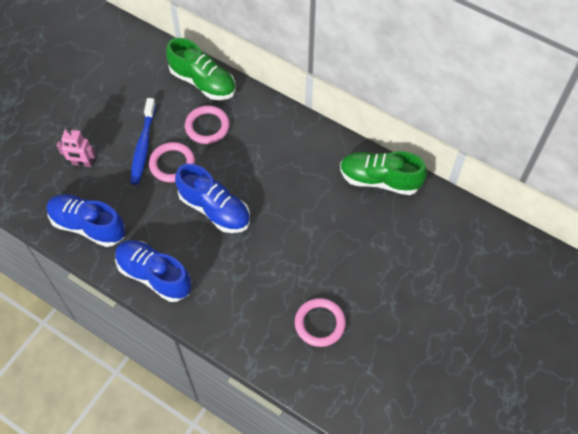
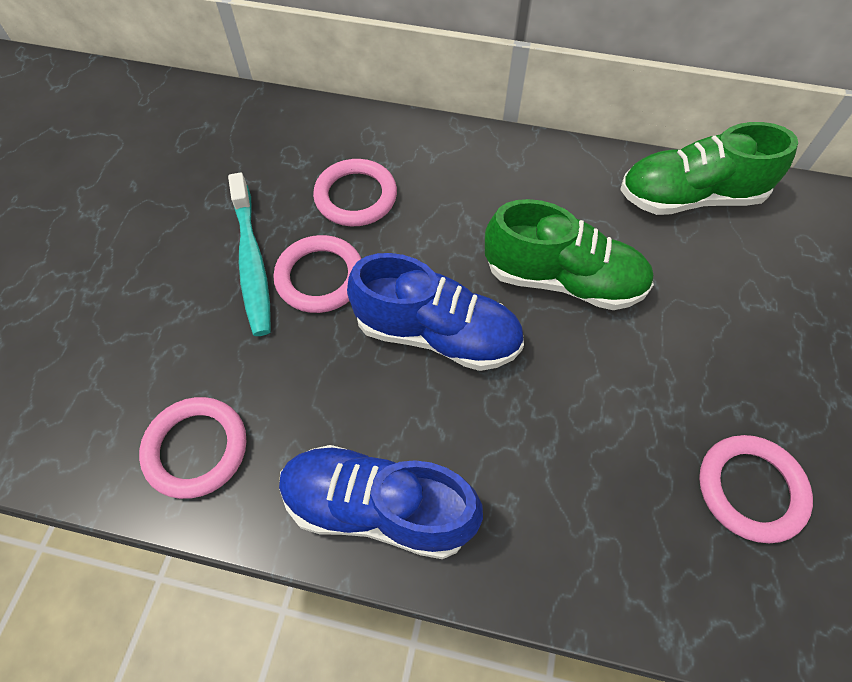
camera: 20 degrees left, 0 degrees up
blue shoe [47,194,125,247] -> pink ring [139,397,246,499]
pink robot [56,128,96,167] -> none
blue toothbrush [130,98,156,185] -> turquoise toothbrush [228,172,271,336]
green shoe [166,38,236,100] -> green shoe moved to [485,199,654,310]

